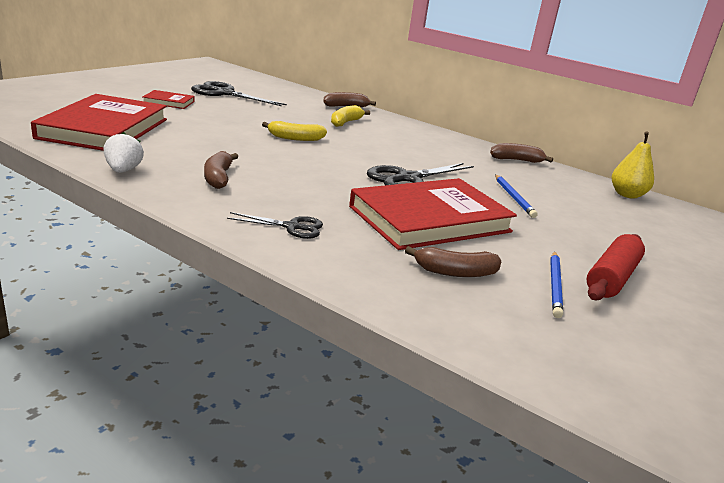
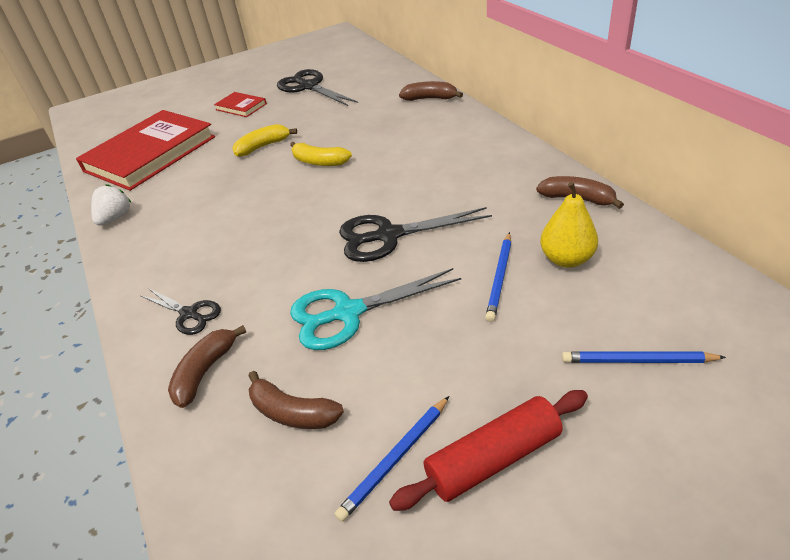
camera: 35 degrees right, 15 degrees up
brown banana [204,151,238,189] -> brown banana moved to [168,325,246,408]
yellow banana [331,105,370,127] -> yellow banana moved to [232,124,297,157]
red book [349,178,517,250] -> turquoise scissors [290,268,461,350]
yellow pear [612,131,654,199] -> yellow pear moved to [540,182,598,268]
none -> blue pencil [562,352,726,363]

